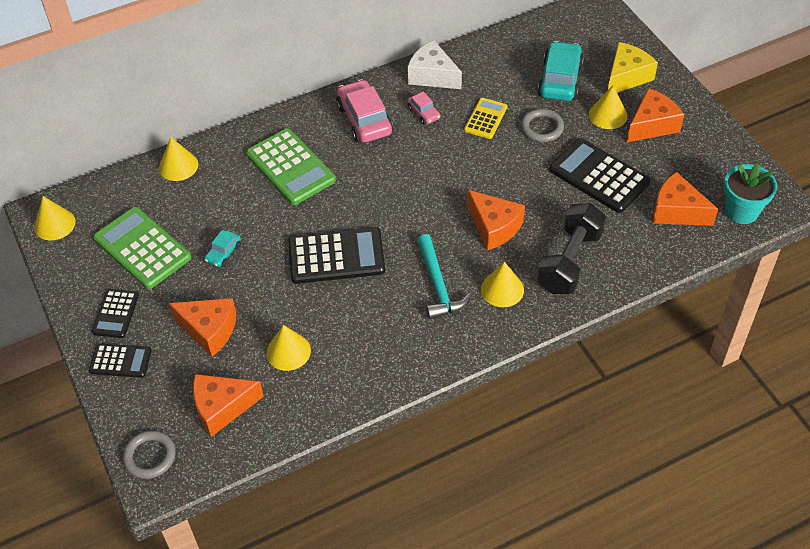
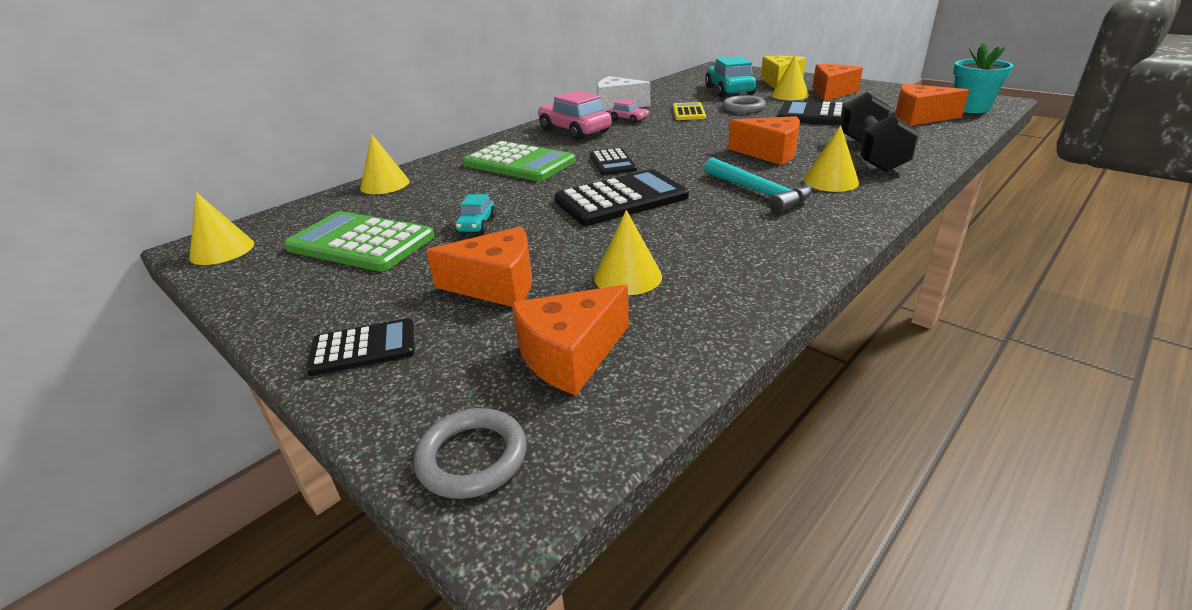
camera: 20 degrees left, 20 degrees down
black calculator [92,289,139,338] -> black calculator moved to [590,148,637,175]

